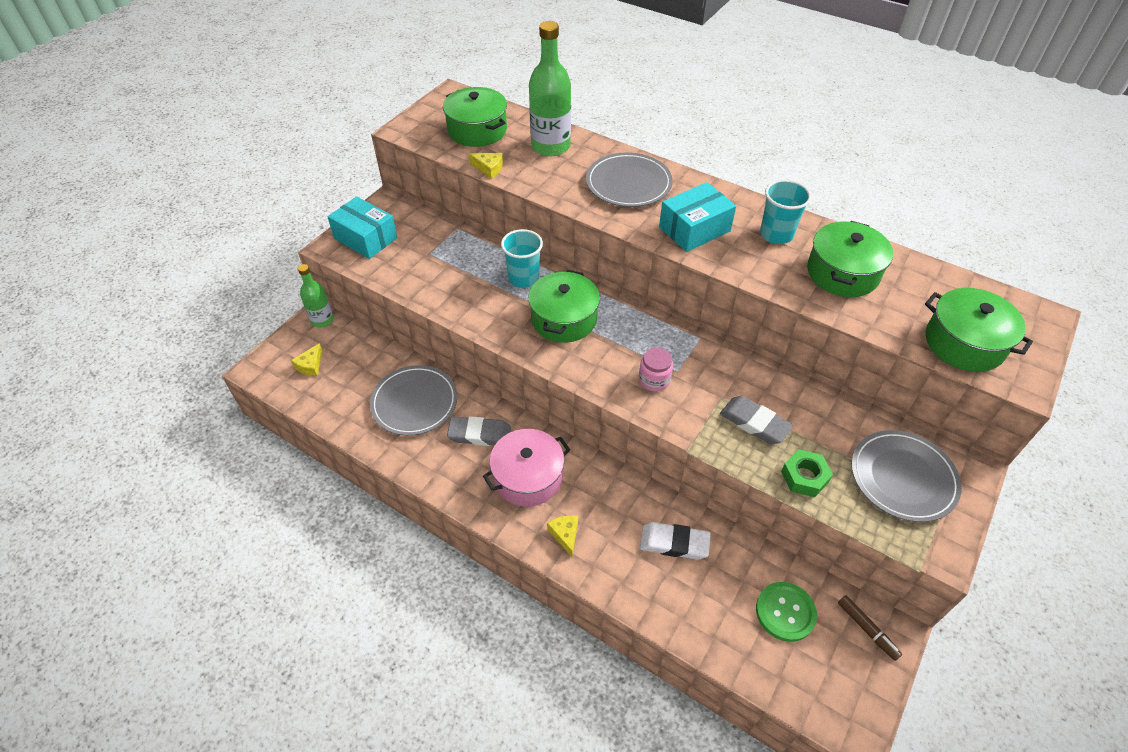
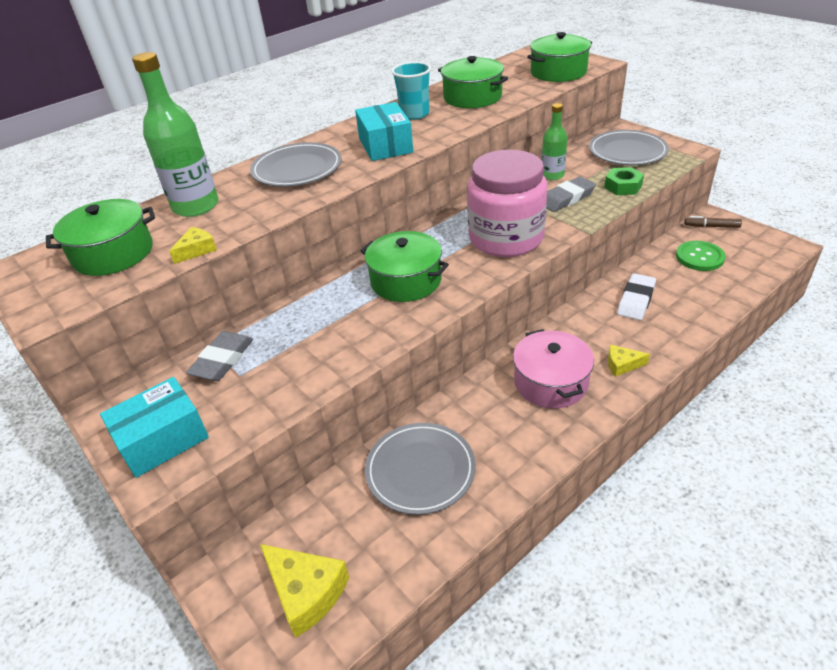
camera: 70 degrees left, 10 degrees down
yellow cheese [291,343,323,376] -> yellow cheese [260,544,349,638], size x1.80
green bottle [298,264,334,328] -> green bottle moved to [542,103,567,180]
grey eraser [447,416,511,446] -> grey eraser moved to [186,331,253,381]
turquoise cup [501,229,543,288] -> none
pink jar [639,348,673,391] -> pink jar [467,150,547,257], size x2.46
brown marker [838,595,902,661] -> brown marker turned 150 degrees counterclockwise [684,216,742,228]

